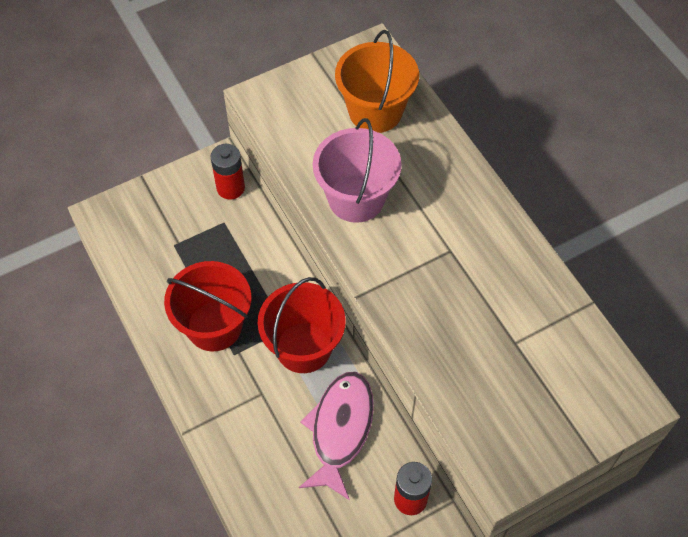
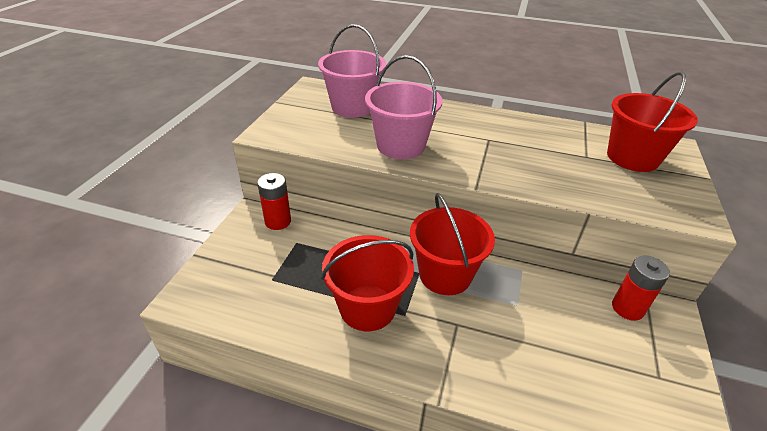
camera: 45 degrees left, 20 degrees down
pink fish [299,372,374,500] -> none
orange bucket [335,30,419,133] -> pink bucket [318,24,386,118]
none -> red bucket [607,72,698,172]

